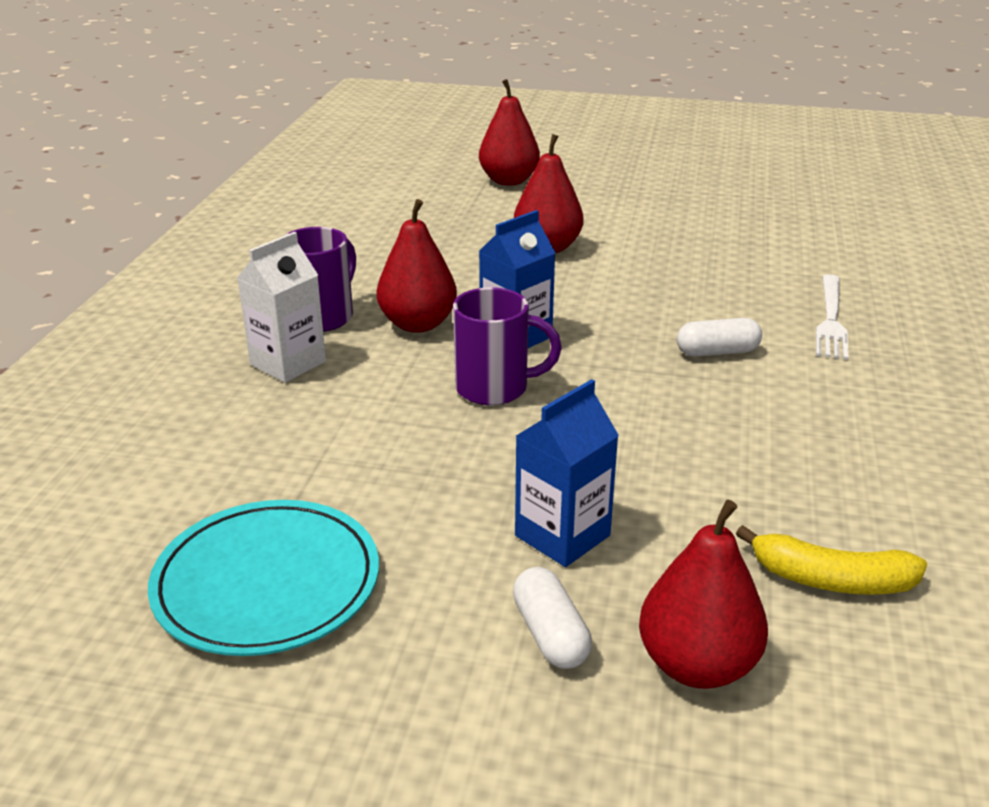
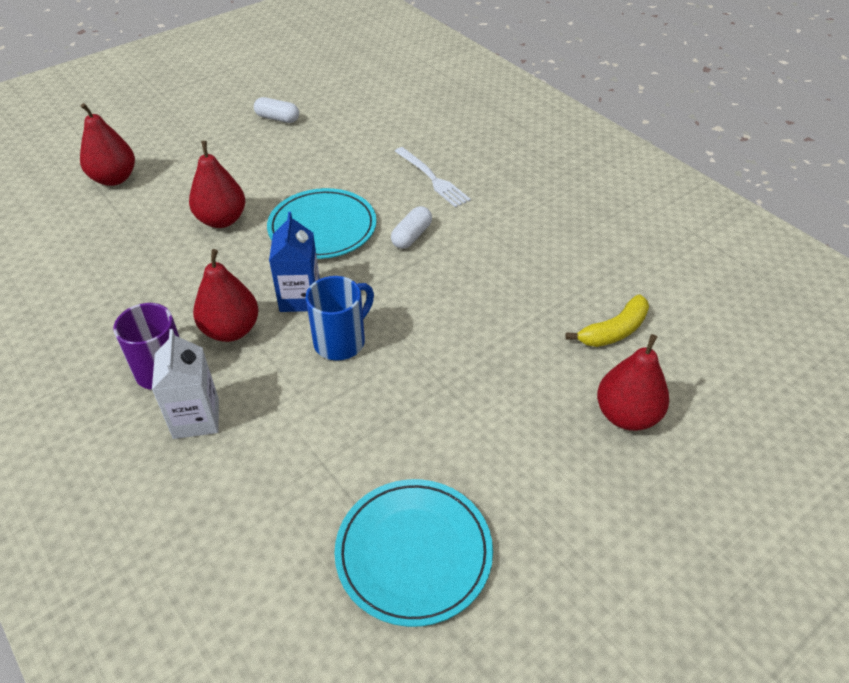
camera: 50 degrees left, 15 degrees up
purple mug [453,287,562,406] -> blue mug [306,276,374,360]
white capsule [513,567,592,669] -> white capsule moved to [254,97,299,123]
blue carton [515,379,619,567] -> none
none -> turquoise plate [267,188,377,259]

